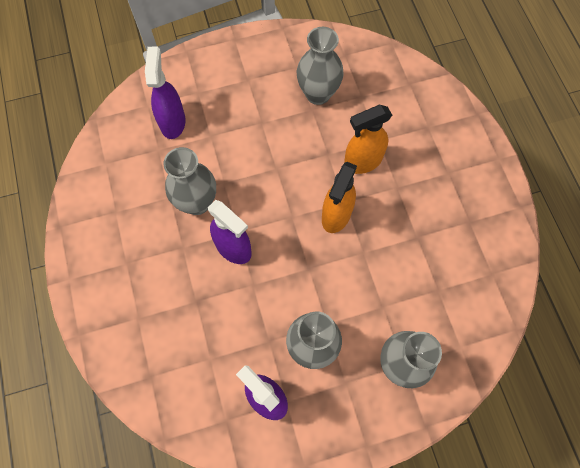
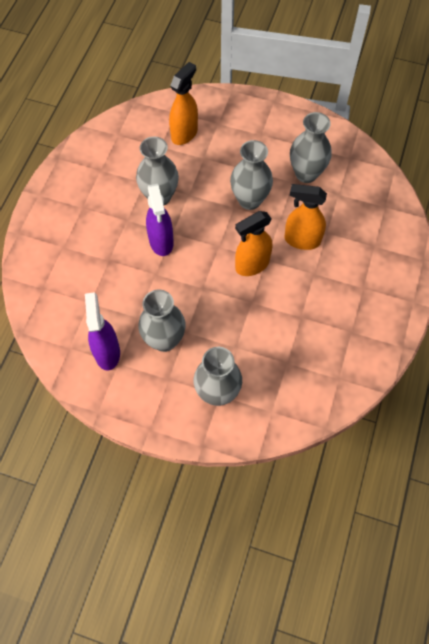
camera: 35 degrees right, 5 degrees down
purple spray bottle [145,47,185,139] -> orange spray bottle [169,62,198,145]
none -> grey vase [230,140,273,210]

